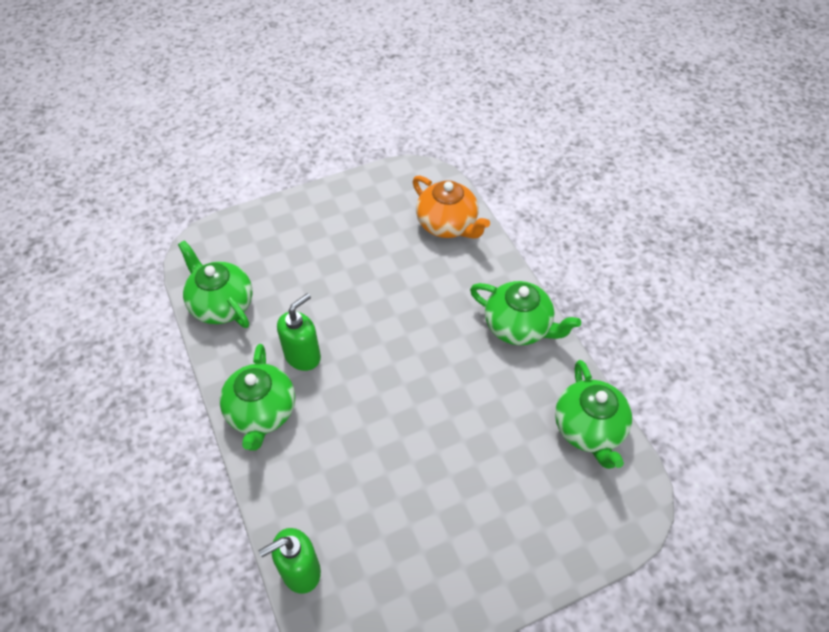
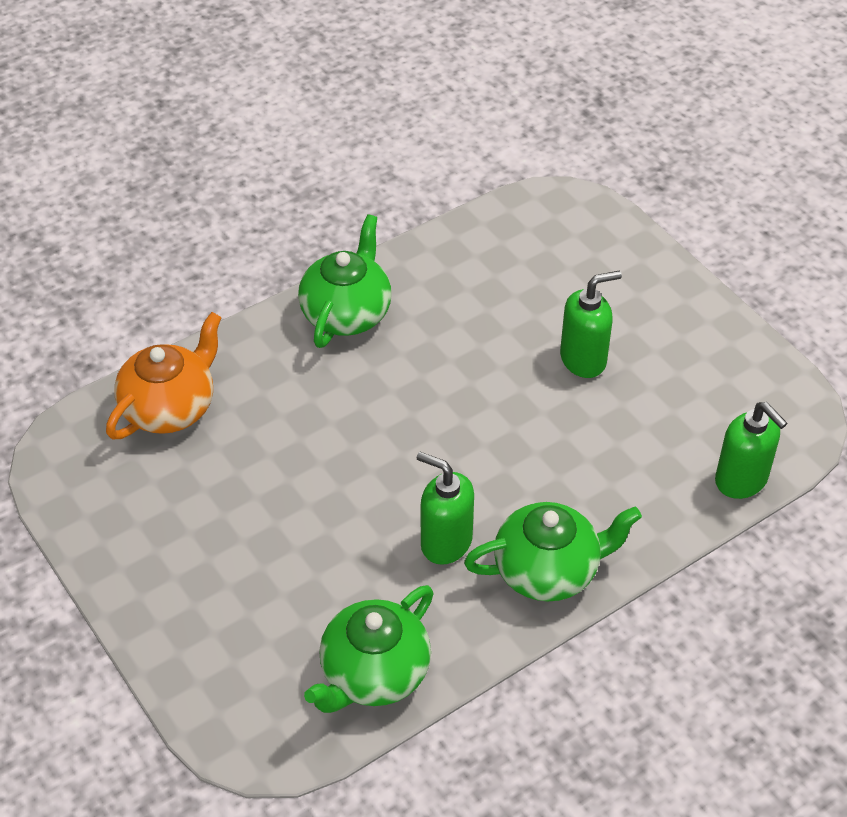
camera: 100 degrees left, 5 degrees down
green teapot [555,360,632,469] -> none
none -> green soap dispenser [560,271,622,378]

